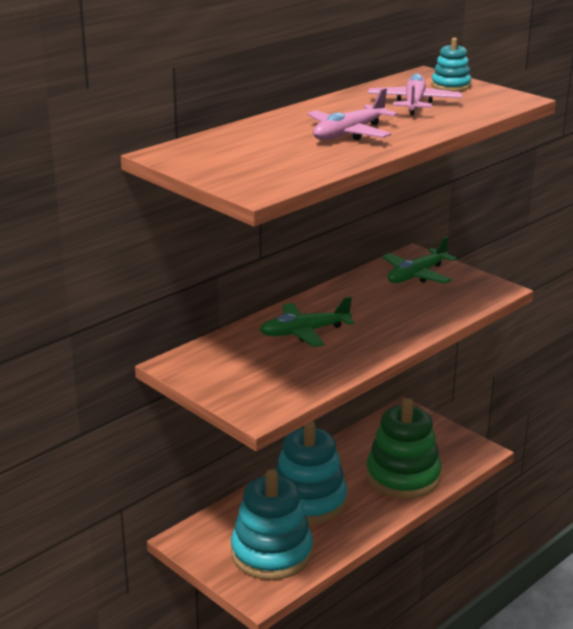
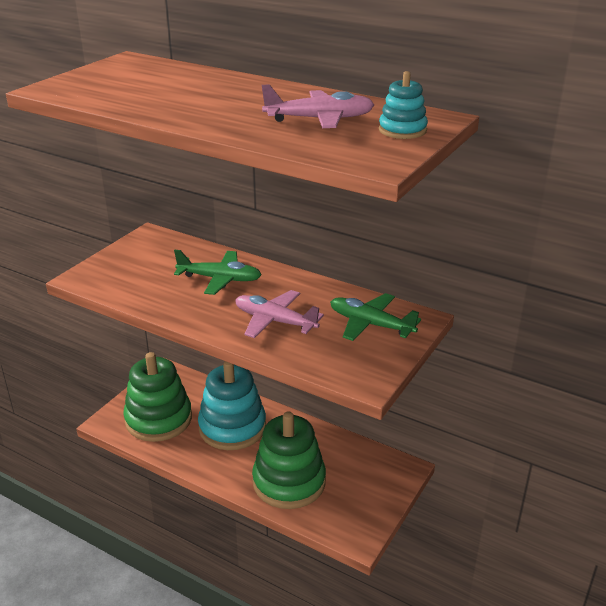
camera: 75 degrees right, 5 degrees up
turquoise stacking toy [231,469,313,580] -> green stacking toy [123,352,192,442]
green plane [260,297,354,347] -> green plane turned 135 degrees clockwise [174,250,262,295]
pink plane [308,88,398,140] -> pink plane moved to [235,290,324,338]

